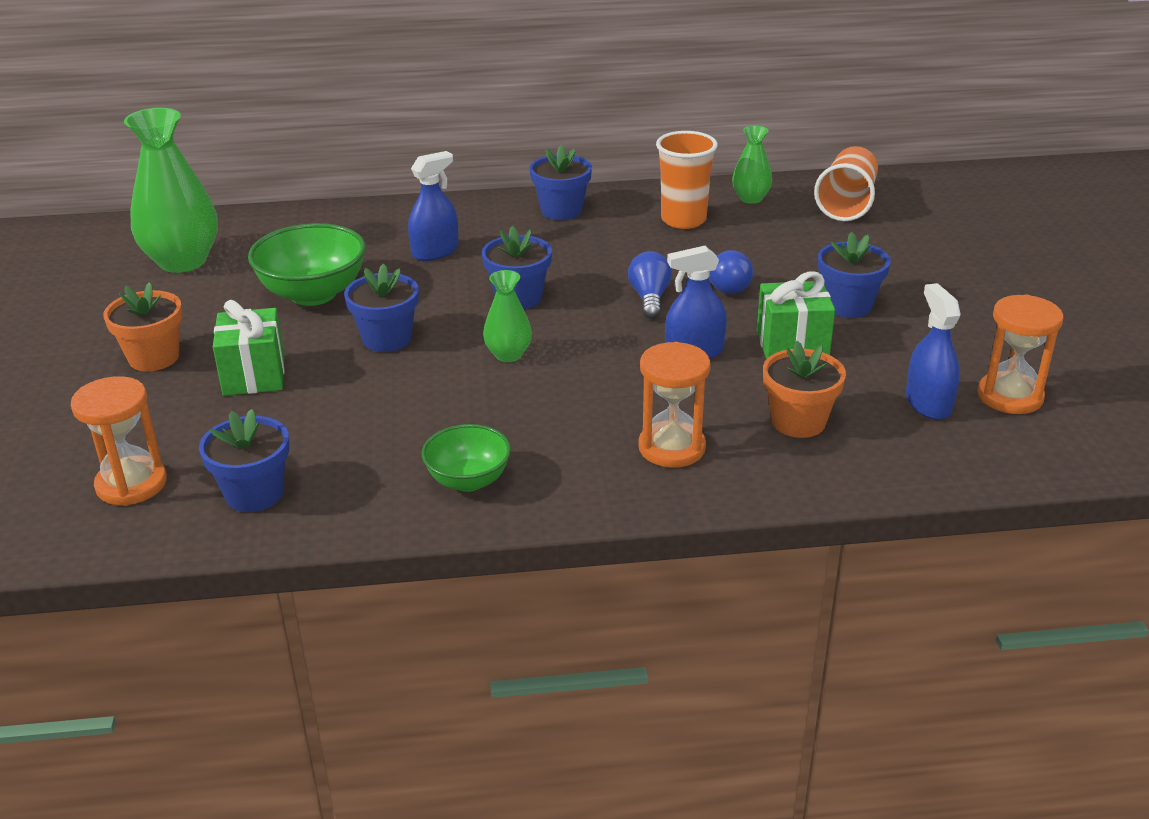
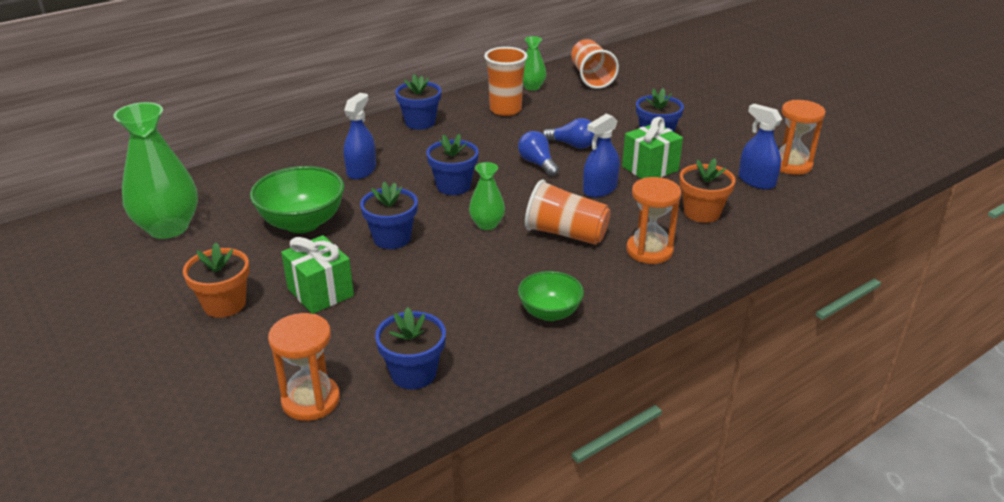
camera: 30 degrees left, 0 degrees up
none -> orange cup [525,179,611,245]

